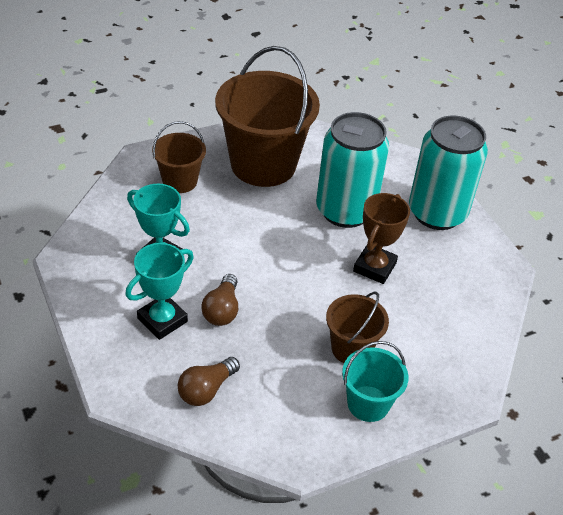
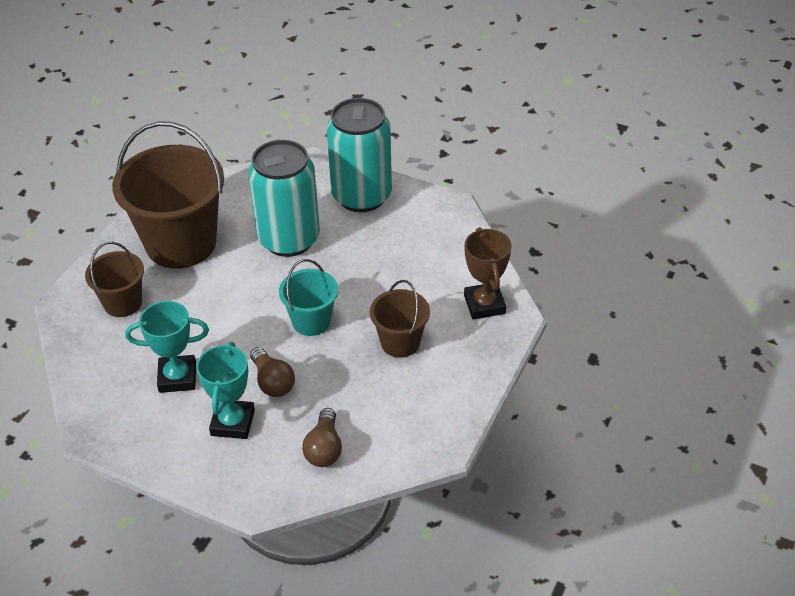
camera: 35 degrees left, 0 degrees up
turquoise bucket [342,341,408,422] -> turquoise bucket moved to [279,259,338,336]
brown trophy [353,193,410,284] -> brown trophy moved to [464,227,512,320]

